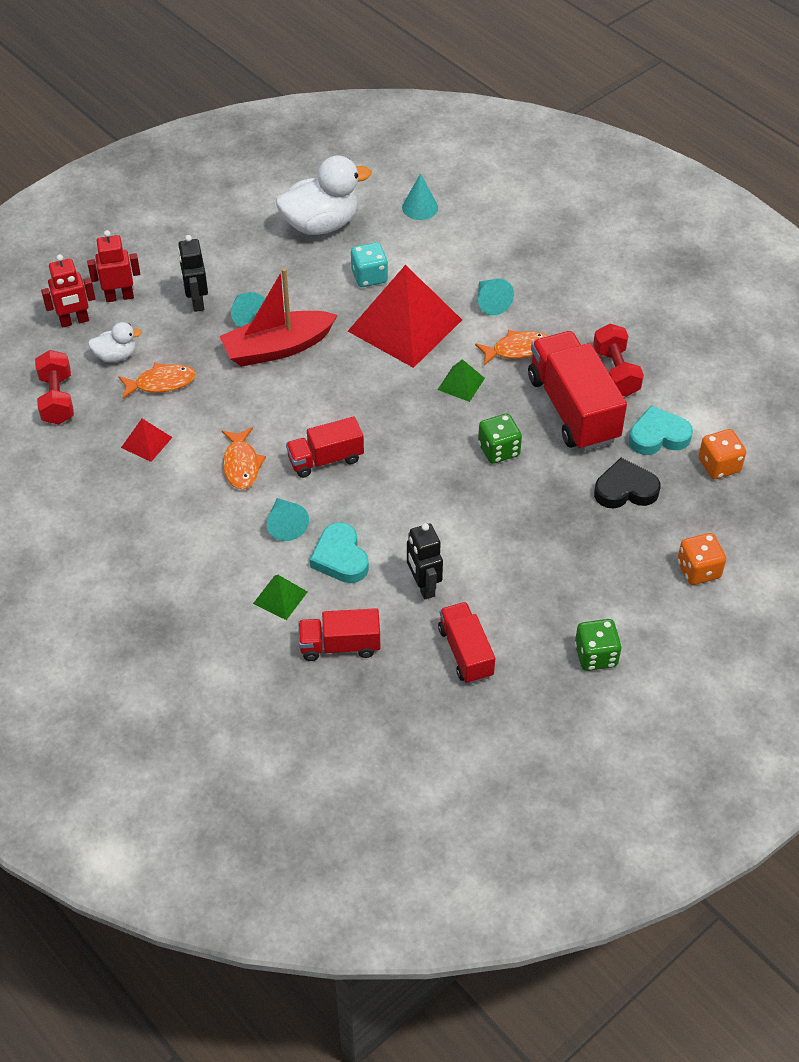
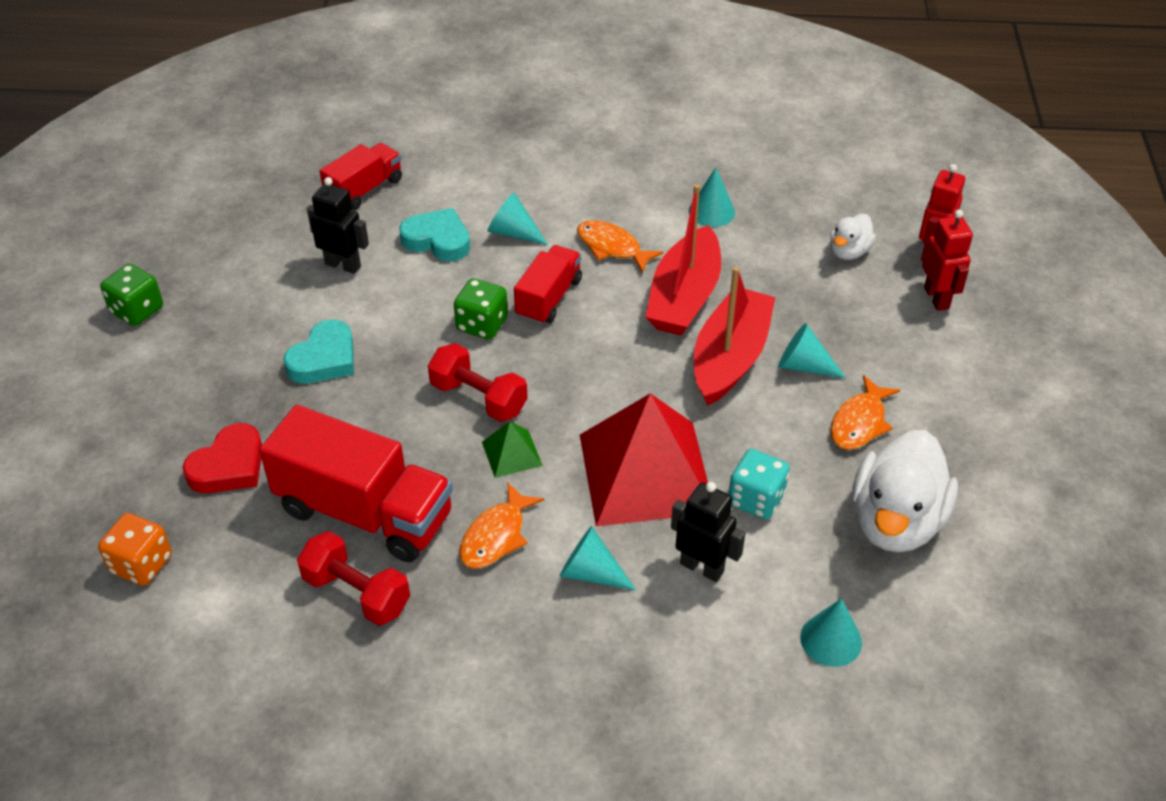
camera: 135 degrees right, 5 degrees down
red dumbbell [35,350,74,425] -> red dumbbell moved to [428,343,527,422]
red robot [87,230,140,302] -> red robot turned 45 degrees counterclockwise [922,210,973,311]
orange fish [118,363,196,399] -> orange fish moved to [831,375,900,450]
red pyramid [121,419,173,462] -> turquoise cone [689,168,735,227]
black robot [178,235,208,312] -> black robot moved to [671,482,745,582]
green pyramid [253,575,308,620] -> none
red truck [438,602,495,684] -> none
green dice [478,413,522,464] -> green dice moved to [454,278,508,340]
black heart [594,458,661,508] -> red heart [183,423,262,493]
turquoise heart [629,406,693,455] -> turquoise heart moved to [283,320,354,384]
orange dice [677,533,726,585] -> none
none -> red boat [646,184,721,336]

